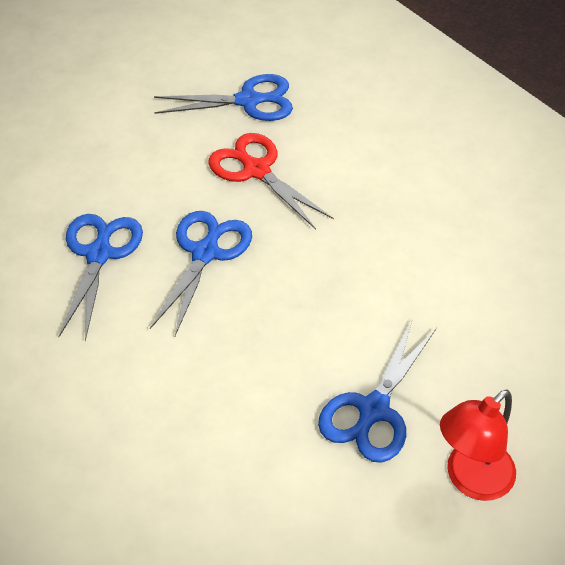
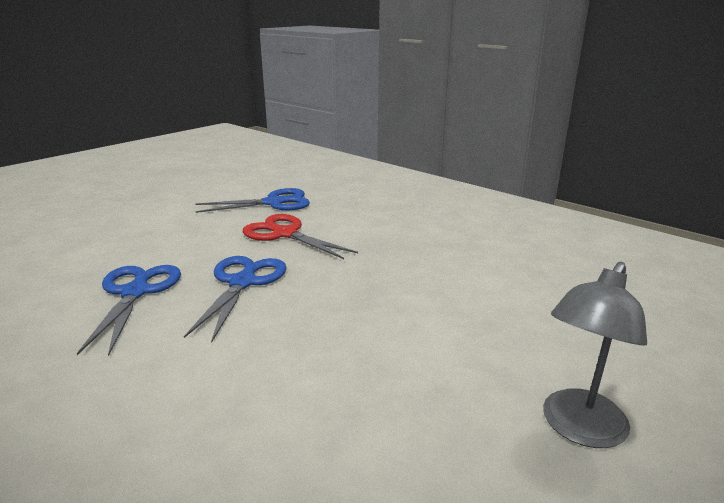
camera: 10 degrees left, 25 degrees down
blue scissors [318,318,437,463] -> none
red lamp [440,389,516,501] -> grey lamp [543,262,647,448]

